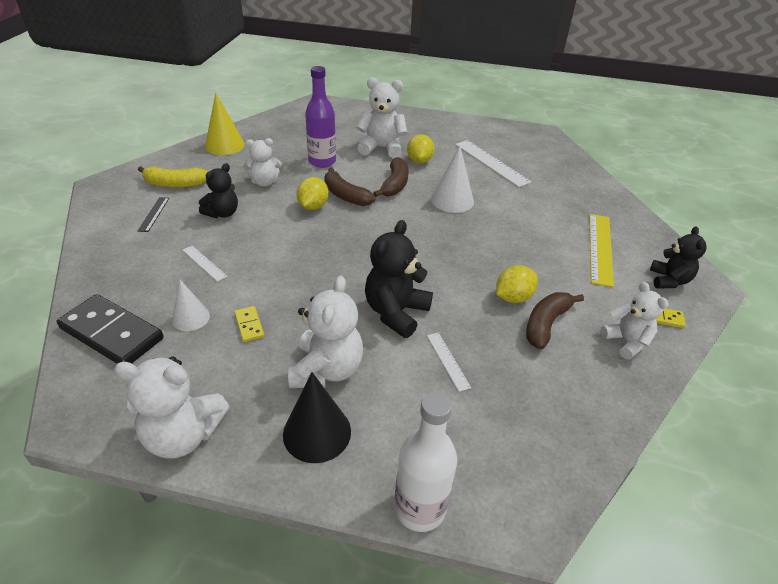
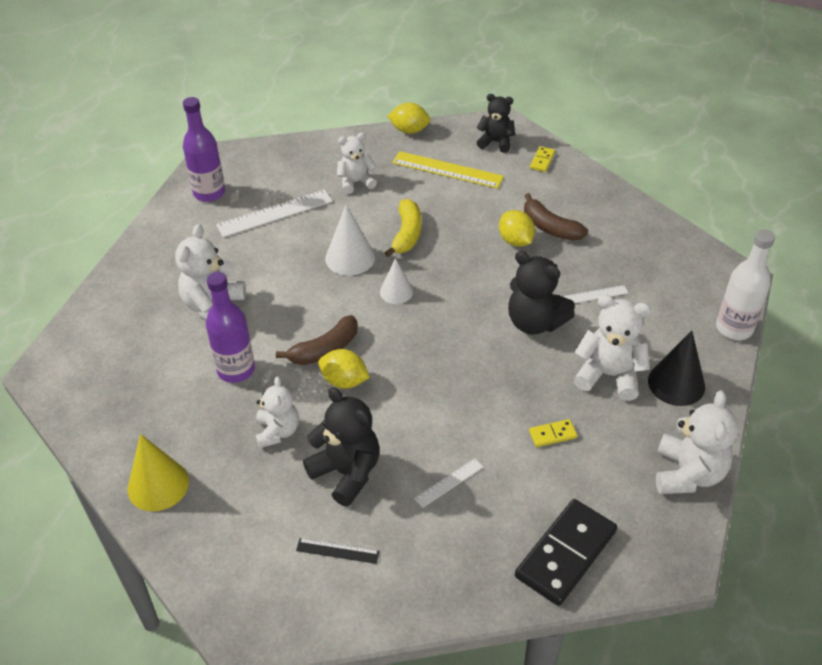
camera: 80 degrees left, 5 degrees up
yellow banana [138,166,209,188] -> yellow banana moved to [384,199,421,257]
white cone [172,280,210,331] -> white cone moved to [380,258,413,304]
black teddy bear [199,163,238,218] -> black teddy bear [303,387,379,507], size x1.50
brown banana [373,157,408,197] -> none
yellow lemon [407,134,434,164] -> yellow lemon moved to [387,102,430,134]
white teddy bear [601,282,668,360] -> white teddy bear moved to [337,133,377,194]
none -> purple bottle [183,97,225,202]

